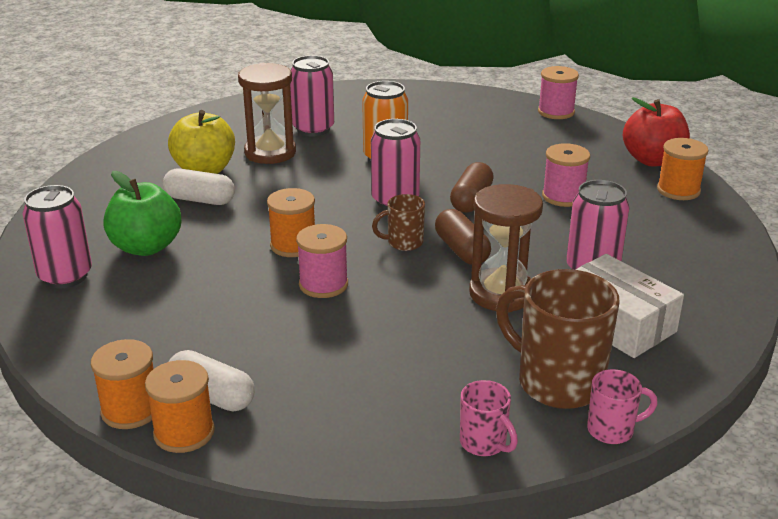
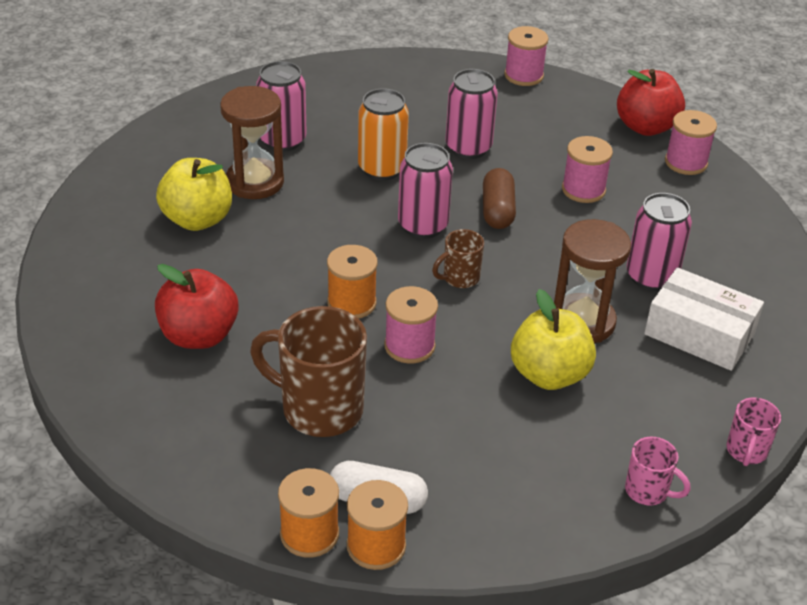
camera: 20 degrees left, 10 degrees up
pink can [22,185,92,288] -> pink can moved to [445,69,498,159]
green apple [103,171,181,256] -> red apple [155,264,239,349]
white capsule [163,169,235,205] -> none
brown capsule [435,209,491,265] -> none
brown mug [496,269,620,409] -> brown mug moved to [250,306,367,437]
pink mug [587,369,658,444] -> pink mug turned 135 degrees clockwise [727,397,781,466]
orange spool [657,138,709,200] -> pink spool [665,110,717,175]
none -> yellow apple [511,289,596,390]

